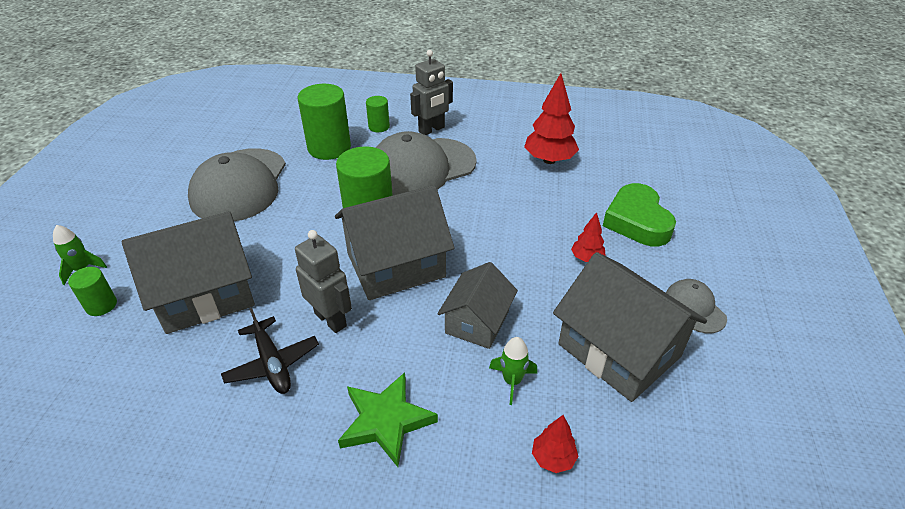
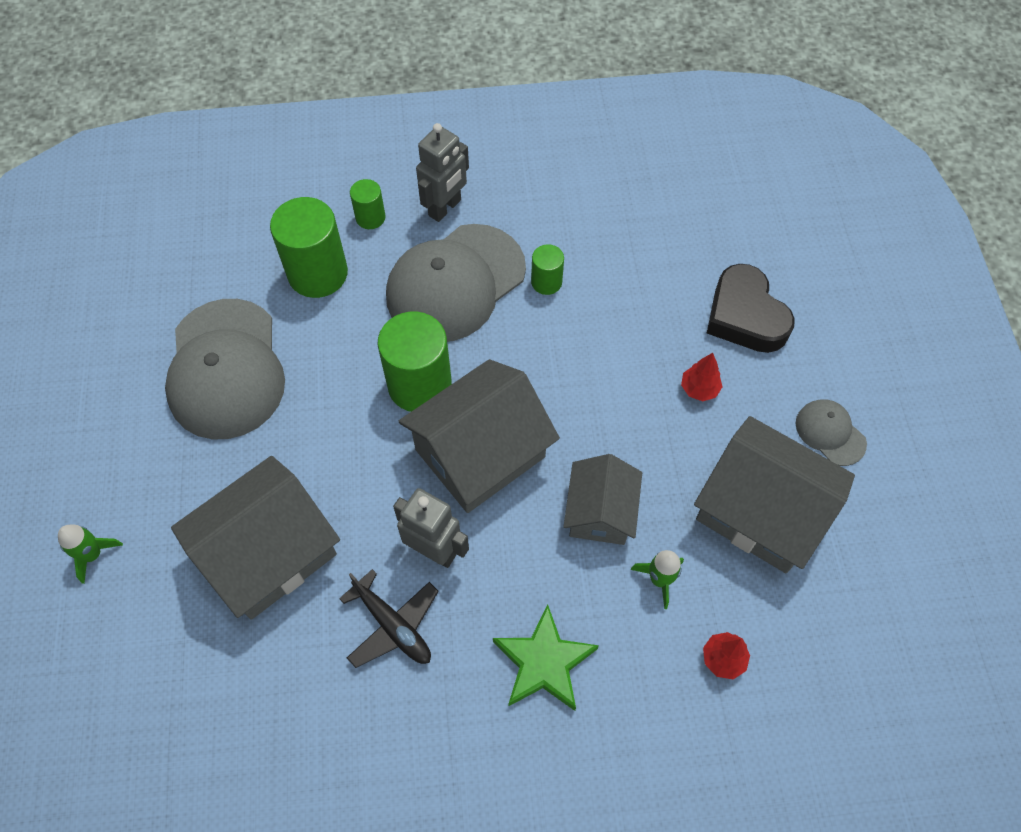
camera: 15 degrees left, 20 degrees up
green cylinder [68,267,117,316] -> green cylinder moved to [531,244,564,295]
red tree [524,73,579,164] -> none
green heart [603,183,676,246] -> black heart [707,264,795,353]

